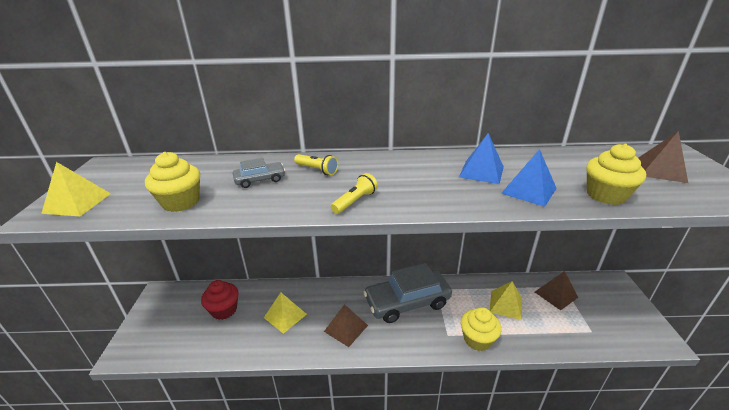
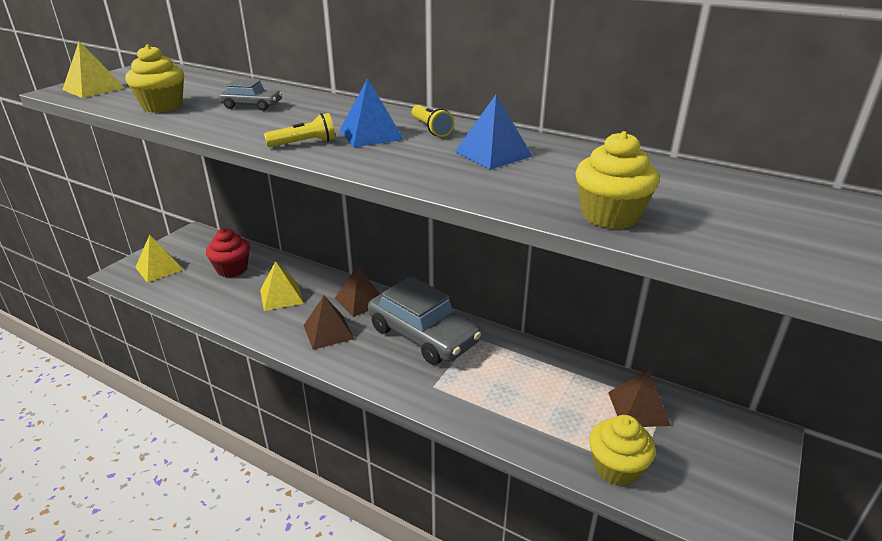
camera: 30 degrees right, 0 degrees up
yellow flashlight [294,154,338,175] -> yellow flashlight moved to [412,105,454,137]
grey car [363,263,452,323] -> grey car turned 150 degrees counterclockwise [368,276,481,365]
yellow cupcake [461,307,501,351] -> yellow cupcake moved to [589,415,656,486]
yellow pyramid [490,281,522,320] -> yellow pyramid moved to [135,235,184,283]
blue pyramid [501,149,557,207] -> blue pyramid moved to [340,78,404,147]
brown pyramid [639,131,688,183] -> brown pyramid moved to [335,266,380,317]

